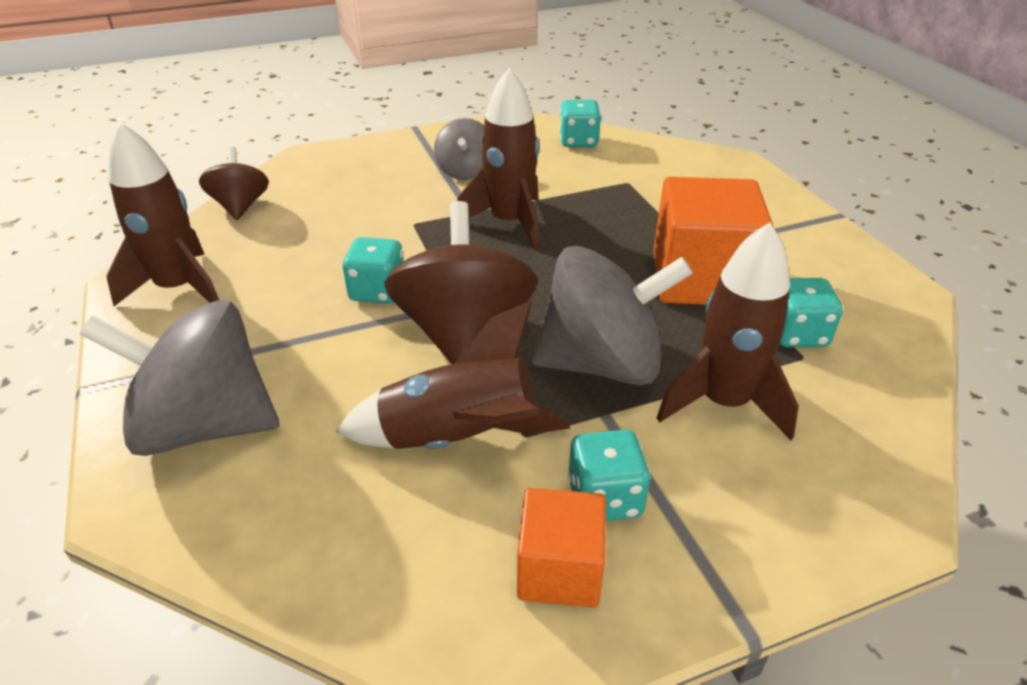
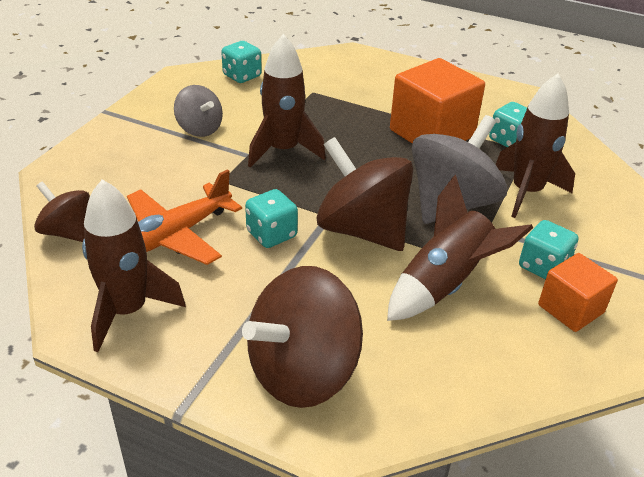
camera: 45 degrees left, 0 degrees up
grey spinning top [80,300,279,456] -> brown spinning top [242,266,363,408]
none -> orange plane [127,169,242,265]

